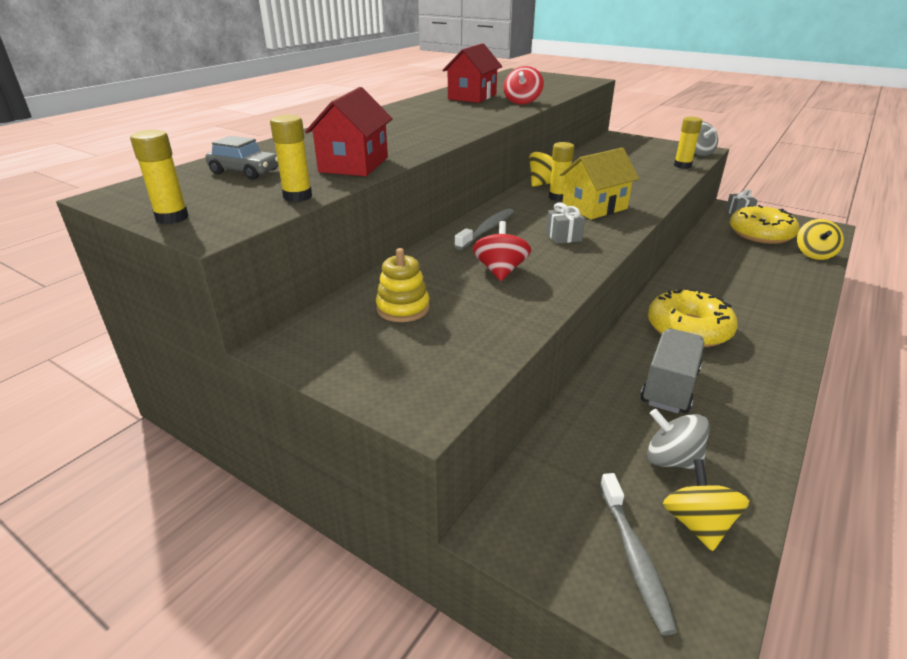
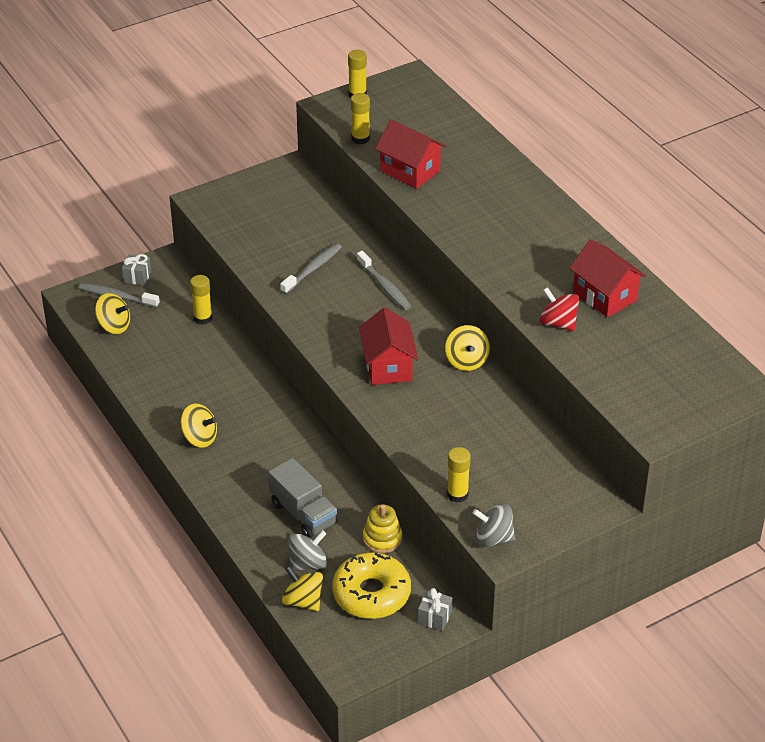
camera: 115 degrees right, 10 degrees up
grey car [205,136,279,180] -> none
yellow stacking toy [376,248,430,322] -> yellow stacking toy moved to [363,504,402,553]
red spinning top [473,221,531,281] -> grey toothbrush [280,243,342,294]
grey gift [546,203,585,244] -> grey gift moved to [122,254,151,286]
yellow glue stick [549,142,574,201] -> yellow glue stick moved to [190,275,212,325]
yellow house [560,148,639,220] -> red house [359,307,418,385]
grey truck [641,329,705,413] -> grey truck moved to [268,458,337,538]
grey spinning top [647,409,710,470] -> grey spinning top moved to [289,530,327,571]
yellow donut [648,289,738,347] -> none
none -> yellow spinning top [181,404,217,448]

